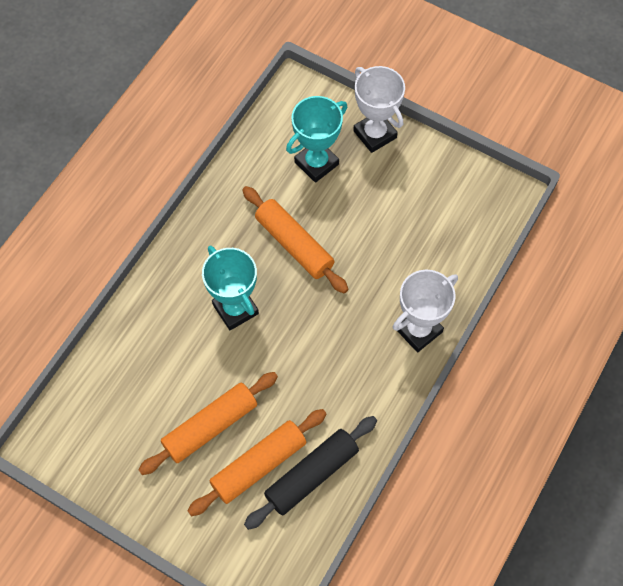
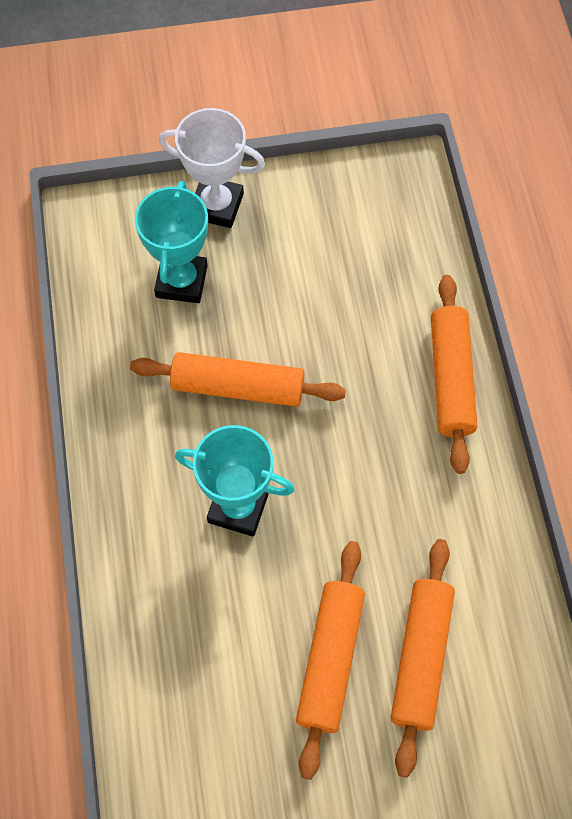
camera: 40 degrees left, 0 degrees up
black rolling pin [244,416,377,530] -> none
white trophy [393,270,458,352] -> orange rolling pin [431,275,477,474]

